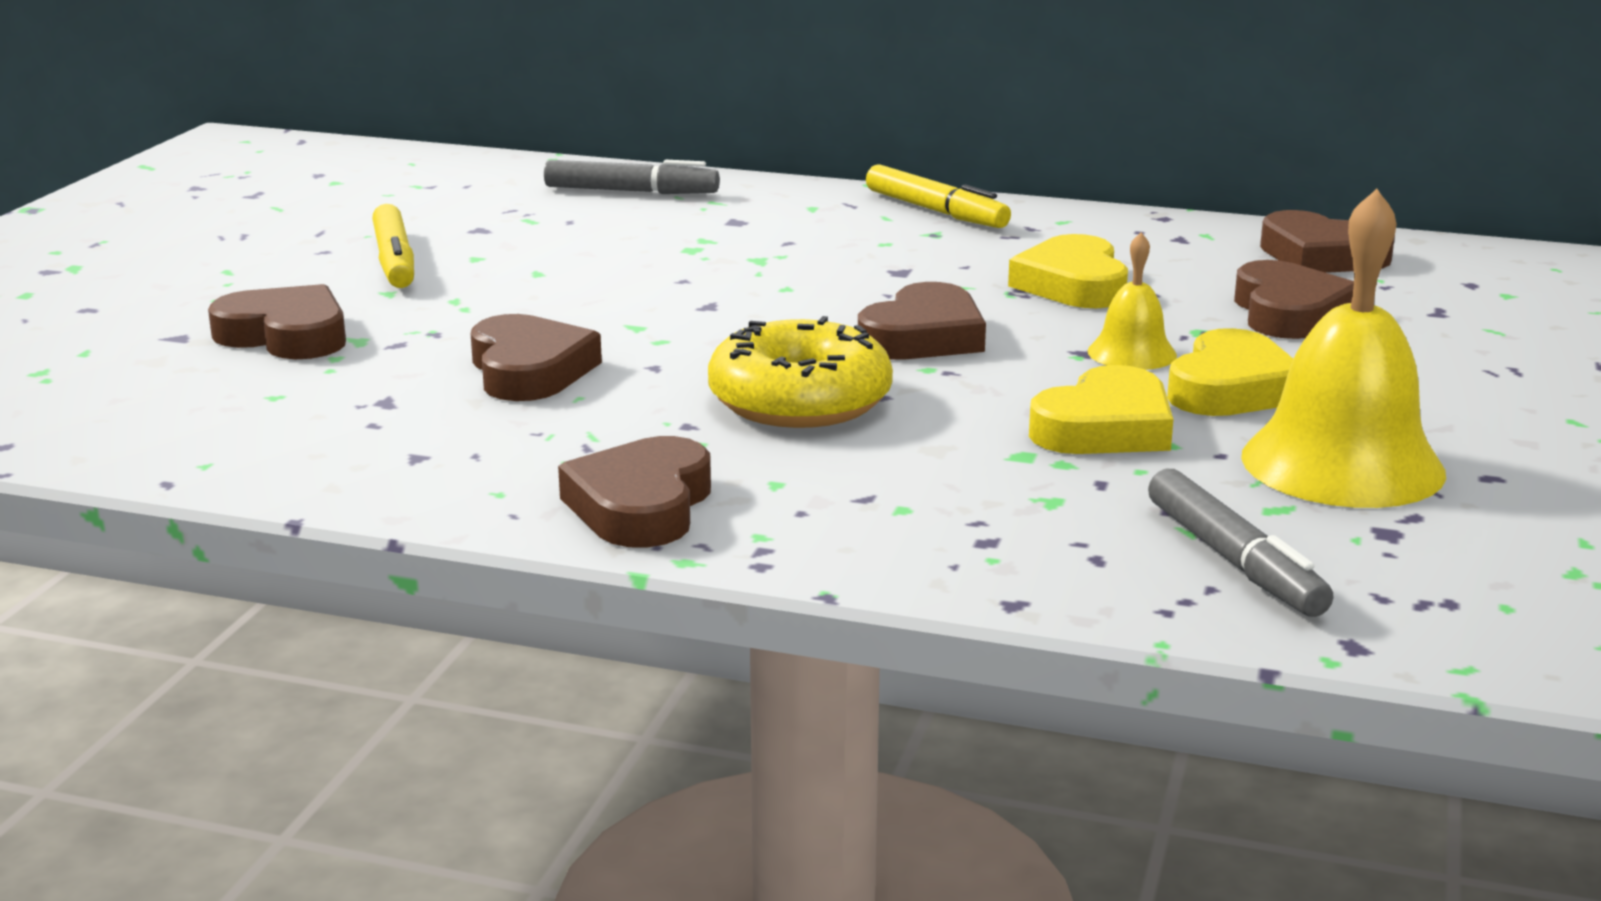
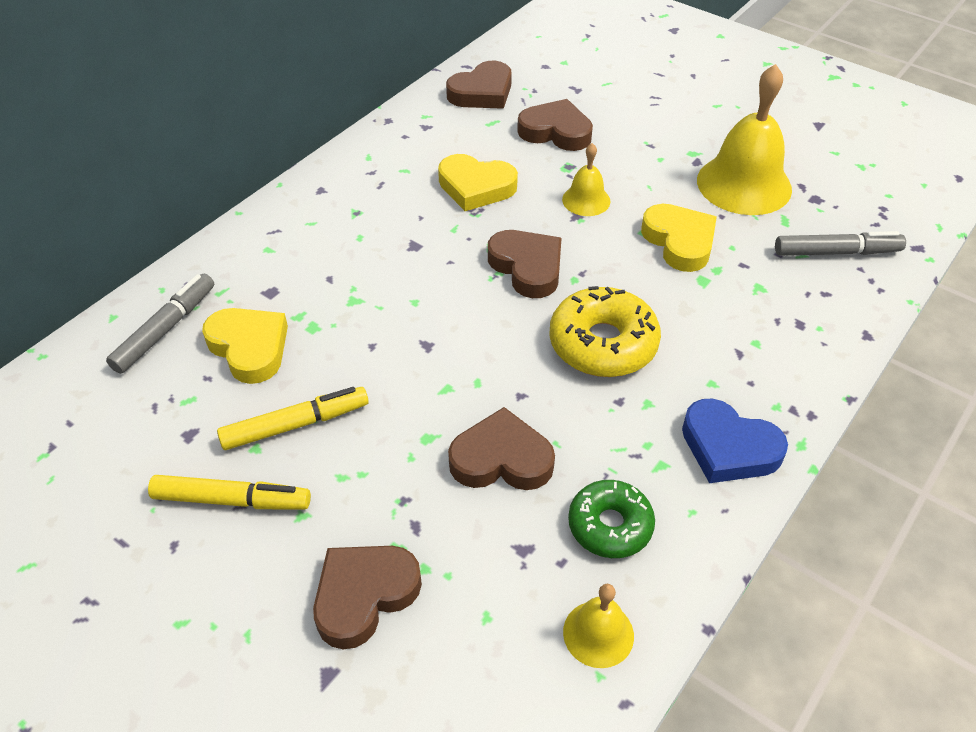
camera: 70 degrees left, 25 degrees up
brown heart [558,436,711,548] -> blue heart [682,398,788,483]
yellow marker [866,165,1011,228] -> yellow marker moved to [217,387,369,450]
yellow heart [1167,328,1293,416] -> yellow heart moved to [202,308,288,384]
none -> yellow bell [563,584,634,668]
none -> green donut [568,480,655,558]

